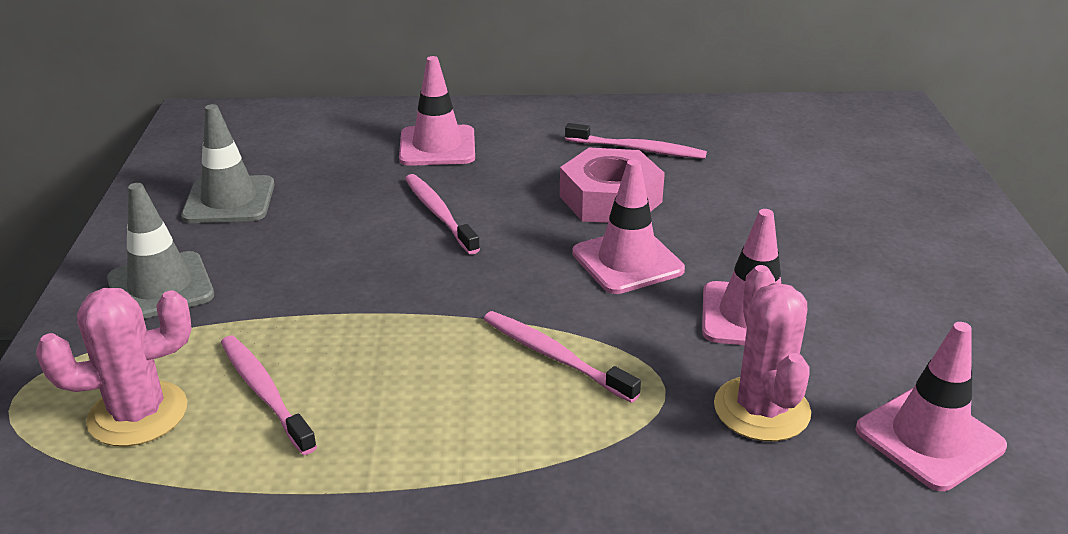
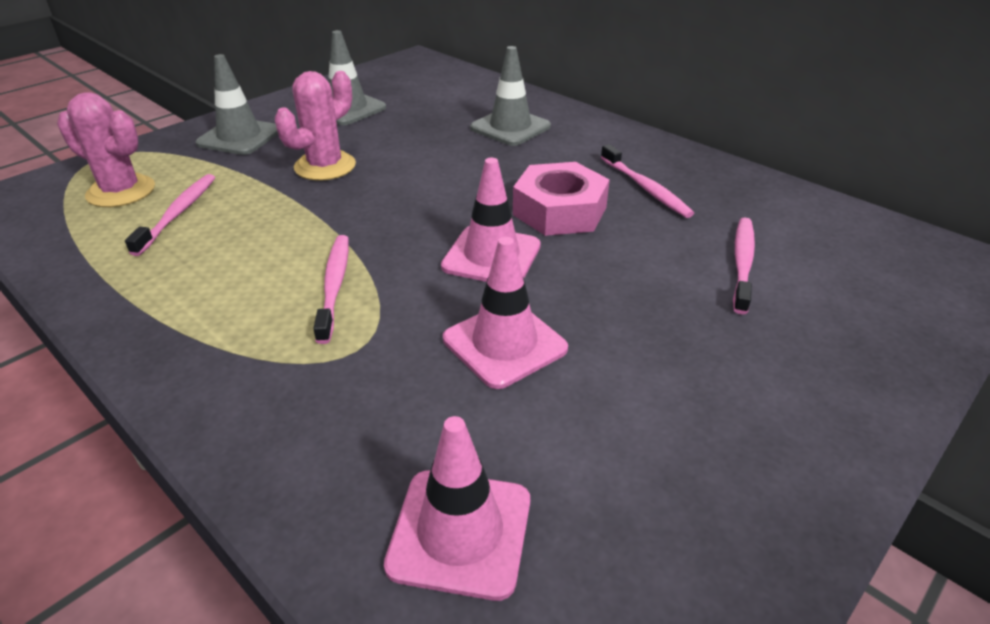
camera: 45 degrees right, 5 degrees up
pink traffic cone [399,56,475,166] -> grey traffic cone [470,46,551,146]
pink toothbrush [405,174,480,255] -> pink toothbrush moved to [733,217,755,315]
pink cactus [714,265,811,441] -> pink cactus moved to [275,71,356,180]

